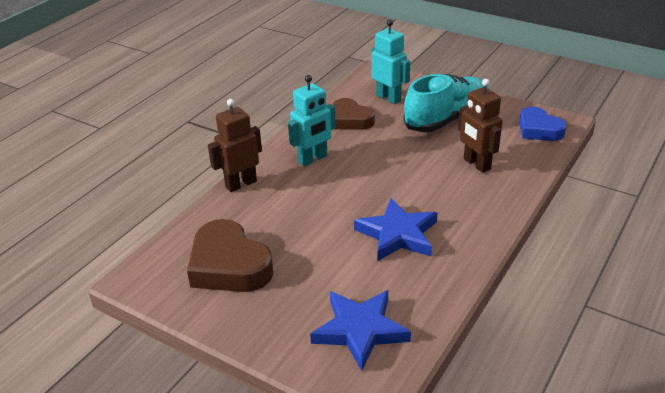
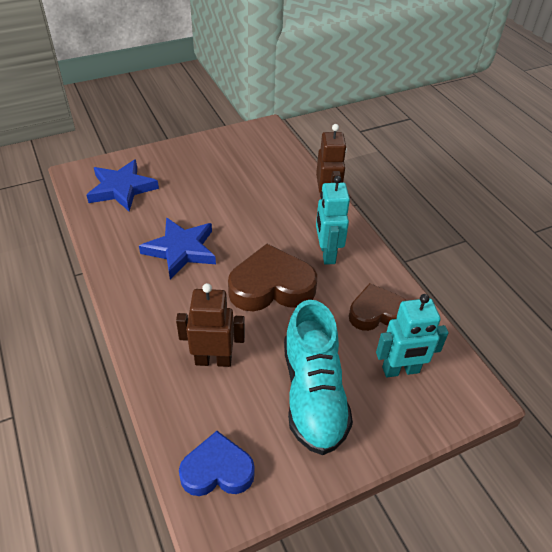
camera: 120 degrees right, 10 degrees up
brown heart [187,219,273,292] -> brown heart moved to [228,244,317,311]

